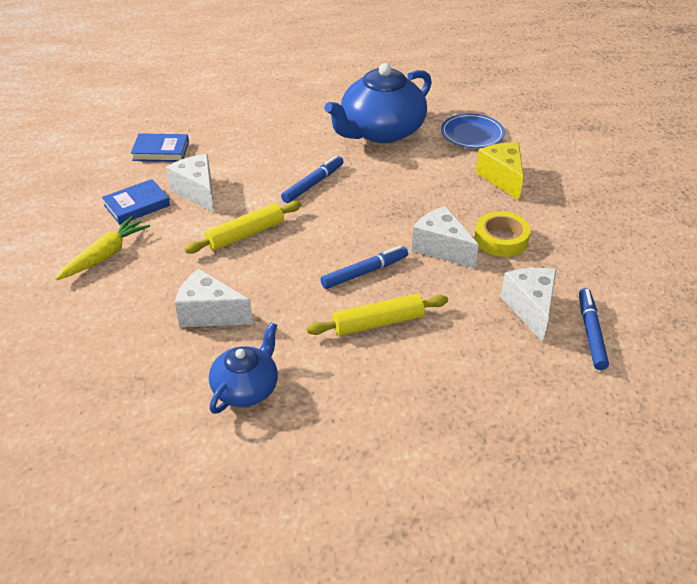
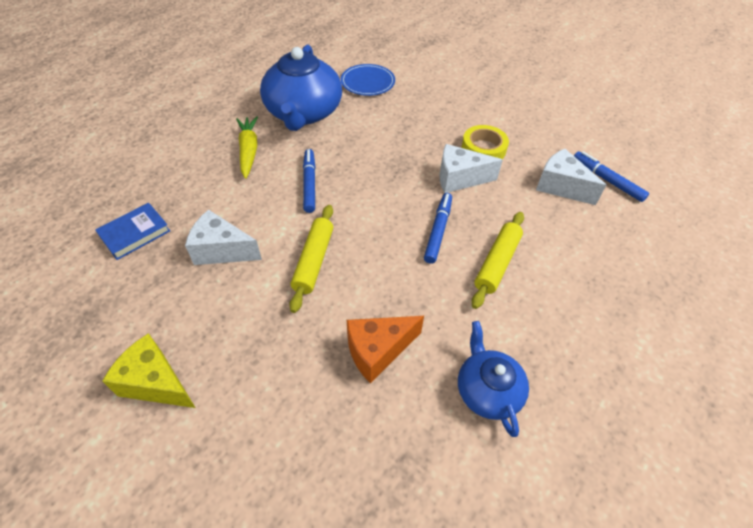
camera: 45 degrees left, 10 degrees up
yellow carrot [55,216,150,280] -> yellow carrot moved to [236,116,258,179]
blue book [102,179,170,225] -> none
white cheese [175,269,253,327] -> orange cheese [347,316,424,383]
yellow cheese [476,142,523,200] -> yellow cheese moved to [102,333,195,408]

